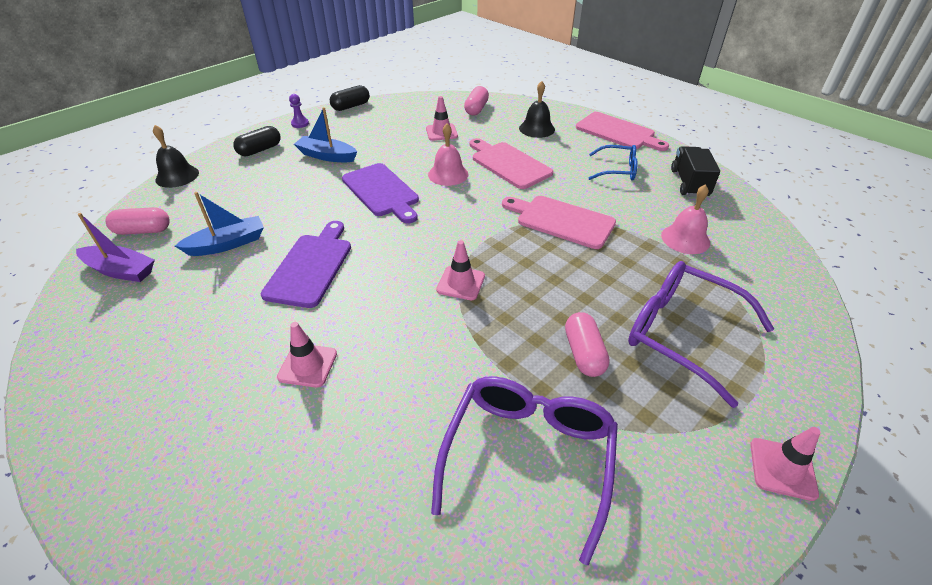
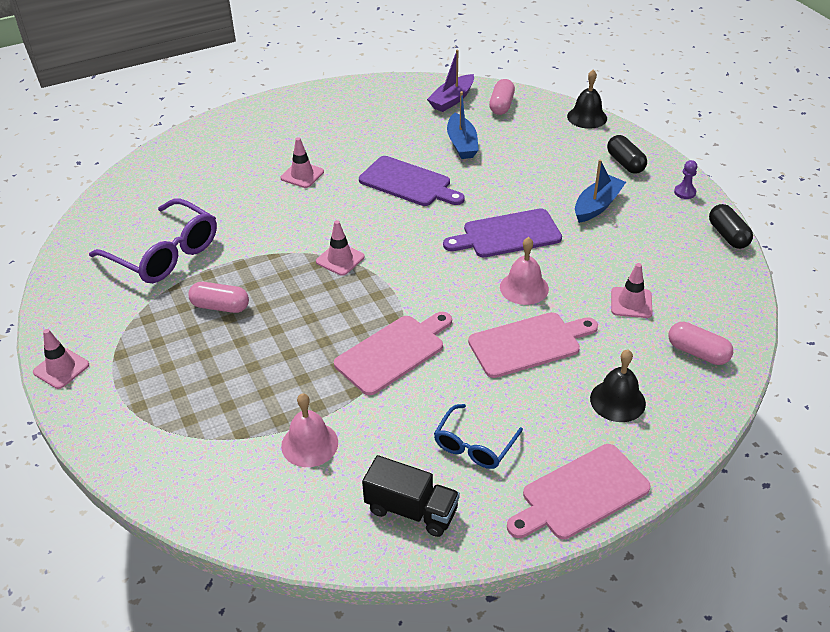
camera: 110 degrees right, 0 degrees up
purple glasses [628,261,774,408] -> none

